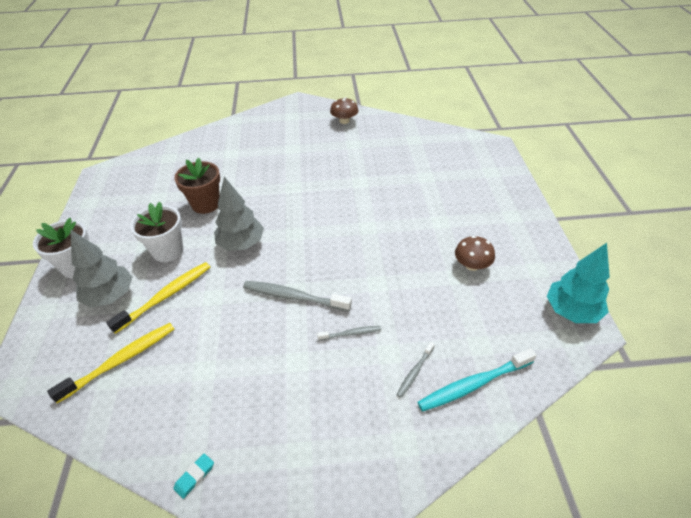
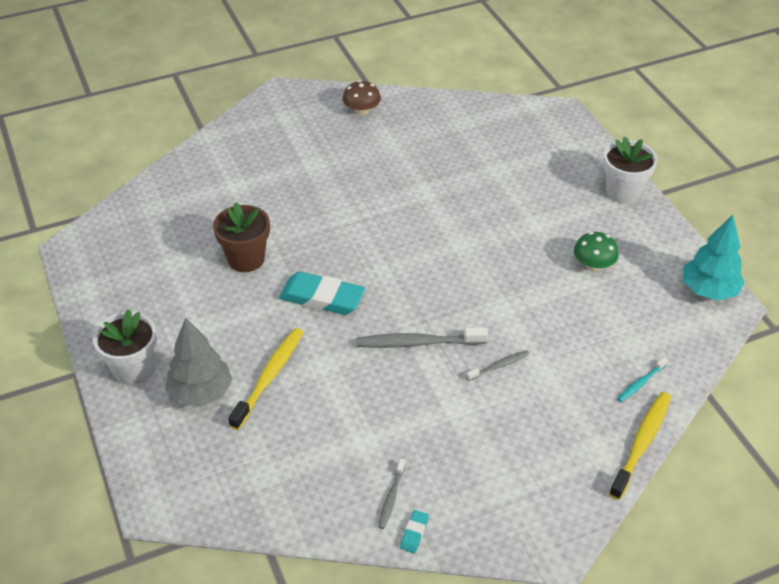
camera: 20 degrees left, 0 degrees up
yellow toothbrush [47,323,174,403] -> yellow toothbrush moved to [609,392,671,500]
white flower pot [130,202,183,262] -> white flower pot moved to [603,136,658,204]
grey tree [214,177,264,251] -> turquoise eraser [279,272,365,315]
grey toothbrush [396,342,435,398] -> grey toothbrush moved to [378,459,406,529]
turquoise toothbrush [417,348,537,411] -> turquoise toothbrush [617,357,668,402], size x0.53
brown mushroom [455,236,495,271] -> green mushroom [574,232,619,271]

